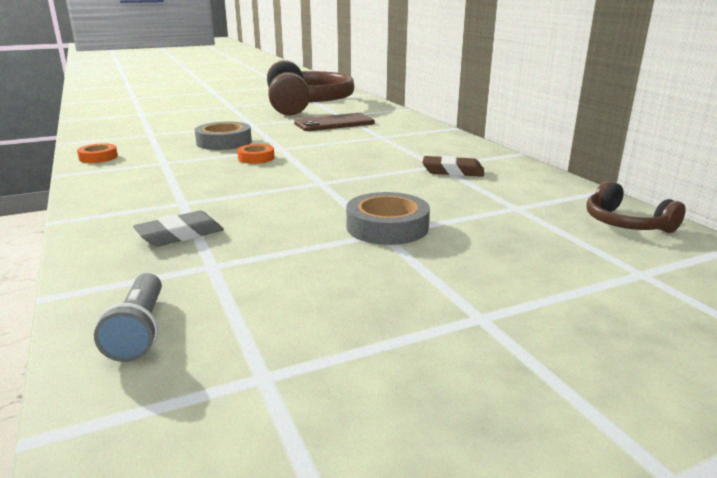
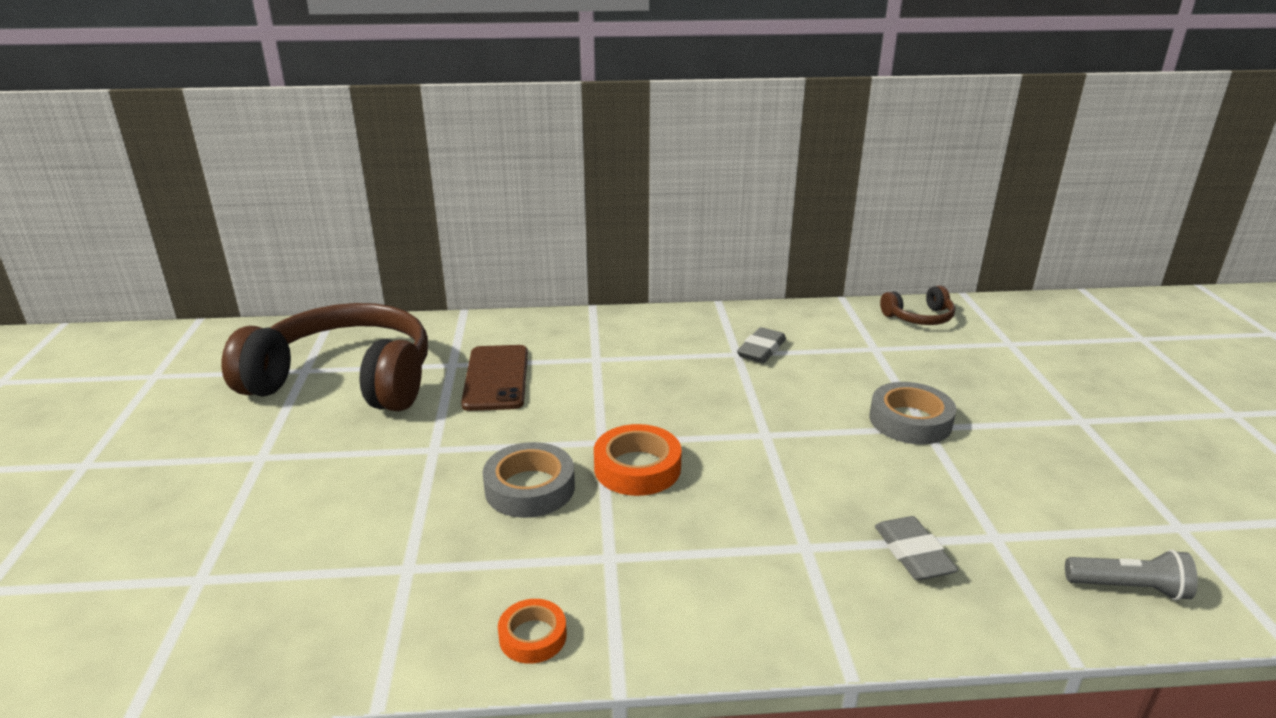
camera: 70 degrees left, 5 degrees up
orange tape [237,144,275,164] -> orange tape [594,424,682,496], size x1.65
brown eraser [422,156,484,177] -> grey eraser [737,327,786,363]

